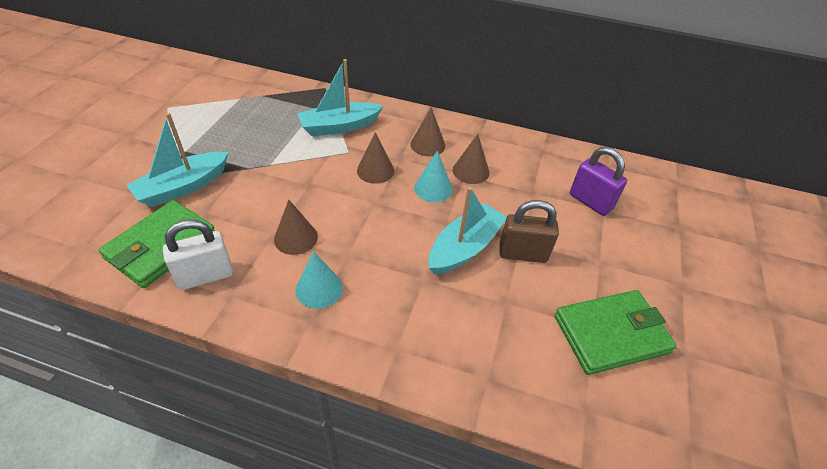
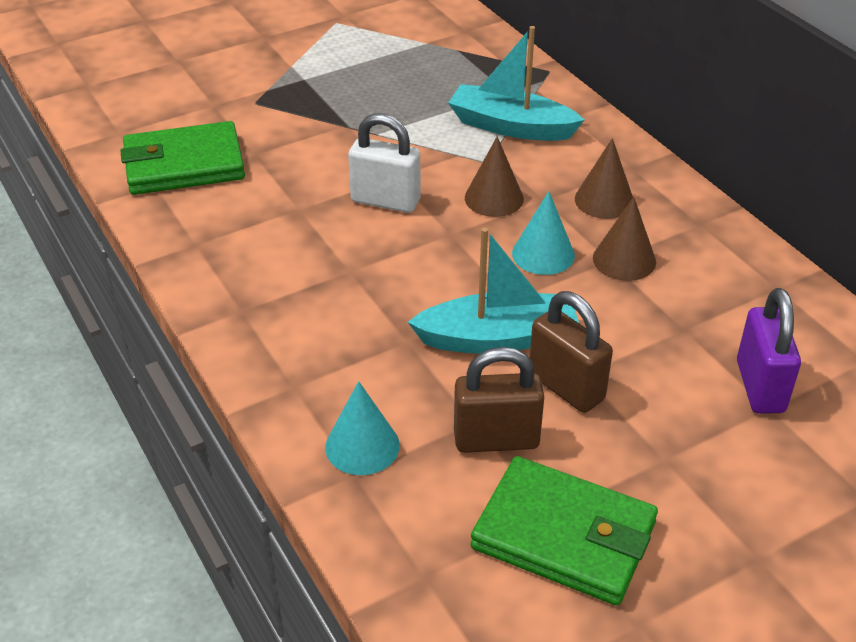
camera: 45 degrees right, 5 degrees down
turquoise boat [126,113,229,207] -> none
white padlock [163,219,233,290] -> white padlock moved to [348,113,421,213]
brown cone [274,200,318,255] -> none
turquoise cone [295,251,343,309] -> turquoise cone moved to [325,381,400,475]
none -> brown padlock [454,347,544,453]

